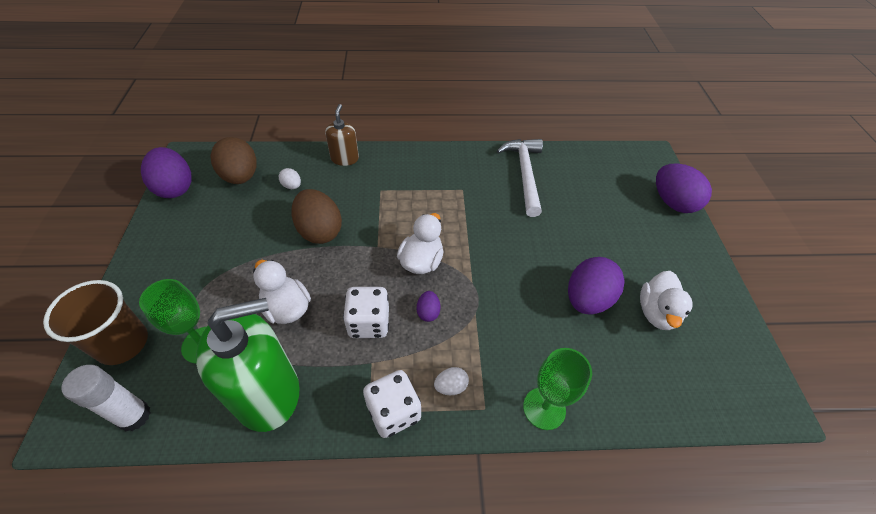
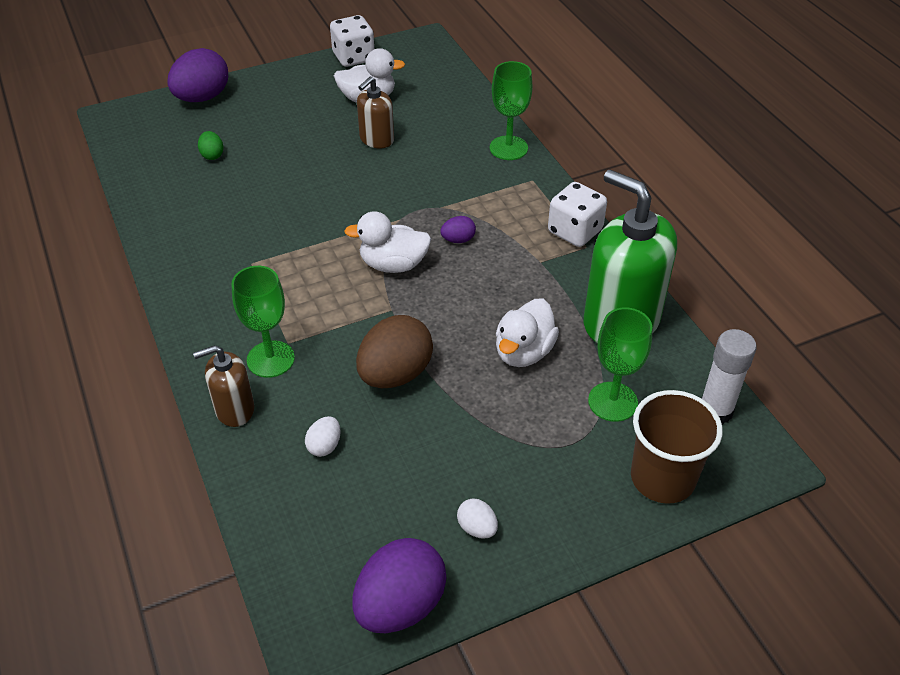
camera: 110 degrees left, 5 degrees down
brown egg [210,137,257,184] -> none
white dice [343,287,389,338] -> white dice moved to [330,15,374,67]
white egg [434,367,469,395] -> white egg moved to [457,499,498,539]
white hammer [497,139,543,217] -> none
purple egg [568,257,625,315] -> brown soap dispenser [357,77,394,148]
none -> green egg [198,131,223,160]
none -> green goblet [231,266,295,378]

